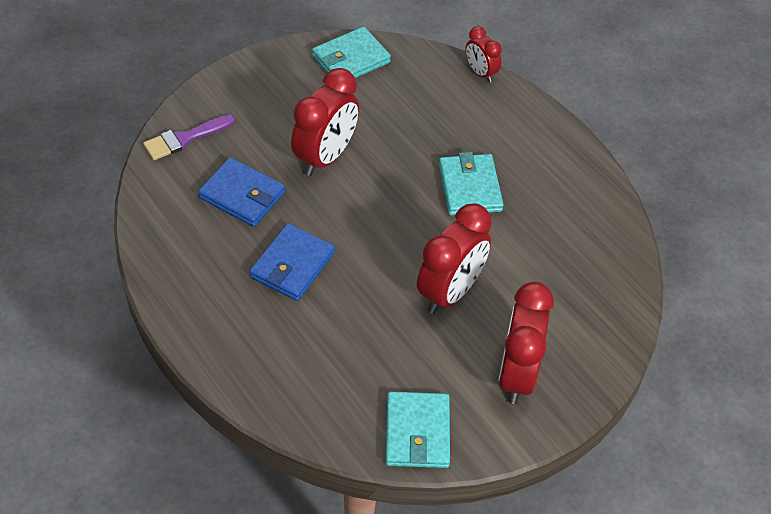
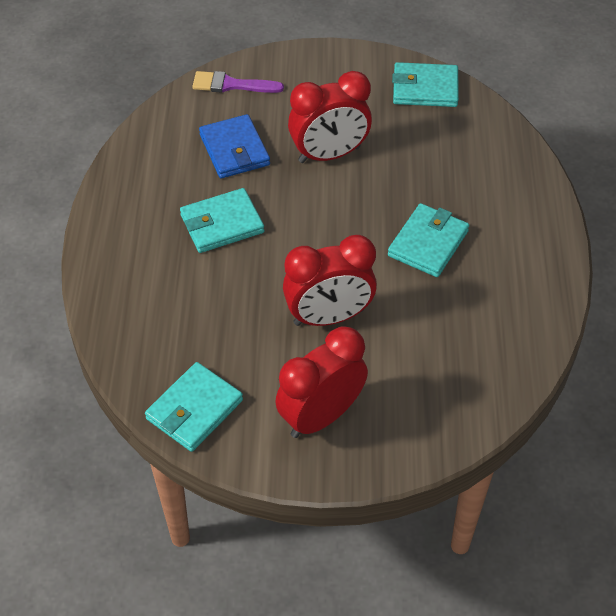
camera: 40 degrees right, 0 degrees up
blue wallet [249,223,335,301] -> turquoise wallet [180,188,264,253]
red clock [465,26,502,83] -> none

